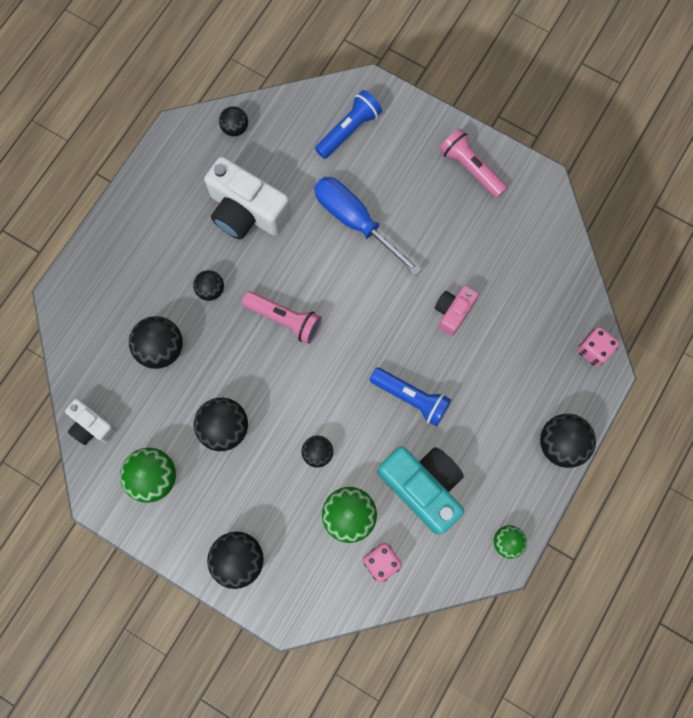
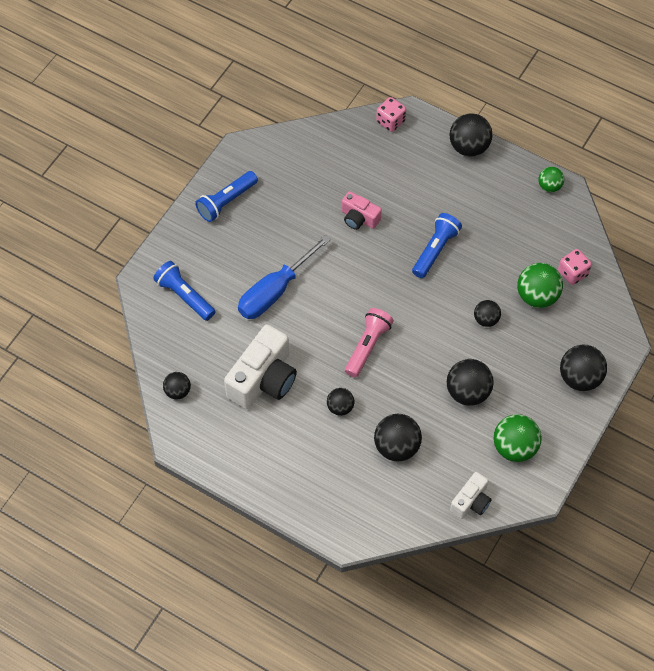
camera: 90 degrees left, 15 degrees down
turquoise camera [377,446,464,535] -> none
pink flashlight [439,128,508,198] -> blue flashlight [195,171,258,222]

